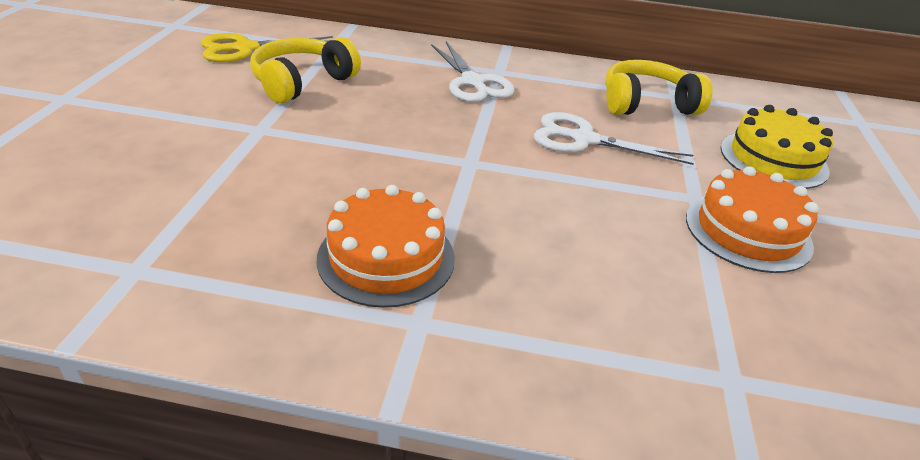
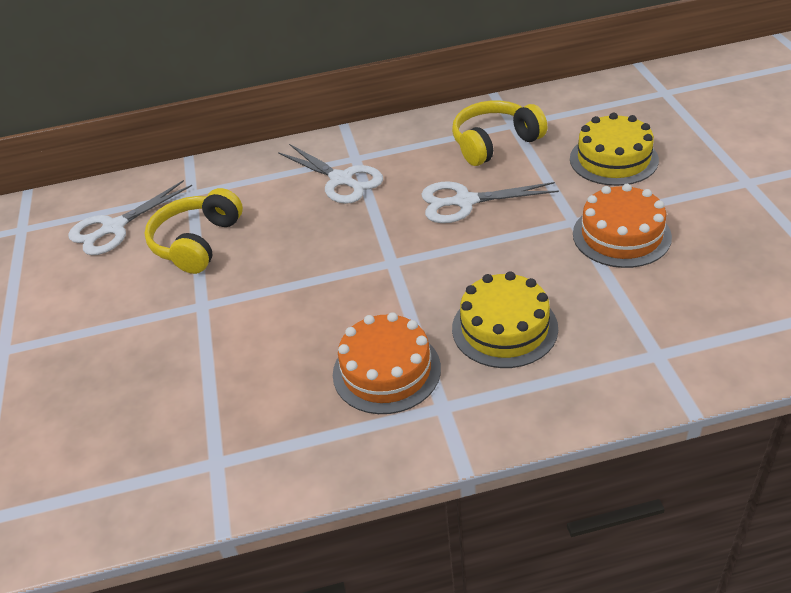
camera: 15 degrees left, 5 degrees up
yellow scissors [201,33,333,62] -> white scissors [68,180,192,255]
none -> yellow cake [452,271,558,368]

